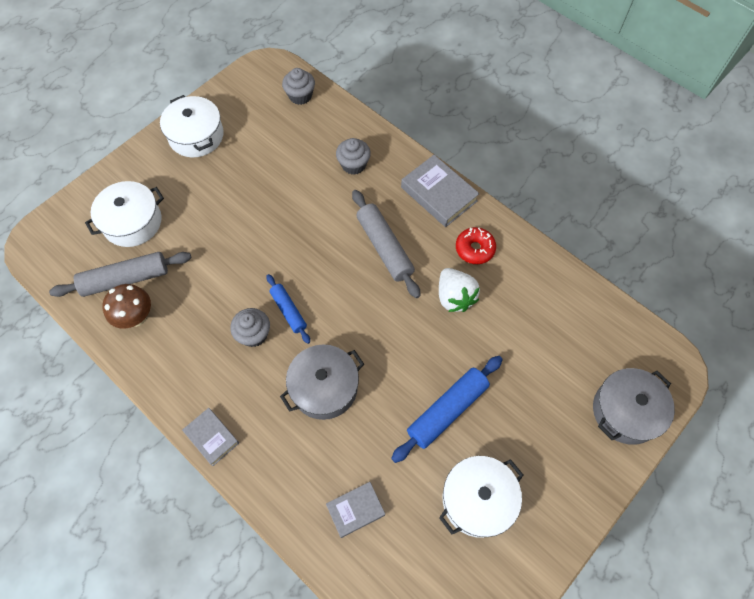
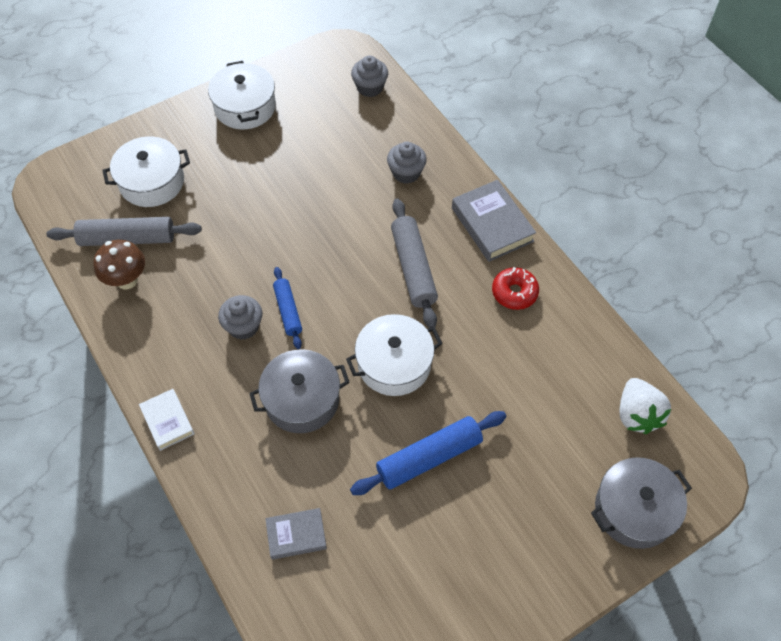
camera: 15 degrees right, 5 degrees down
grey book [182,408,239,466] -> white book [139,389,194,451]
white strawberry [439,268,480,312] -> white strawberry moved to [620,378,671,434]
white pot [439,456,523,538] -> white pot moved to [346,314,443,396]

